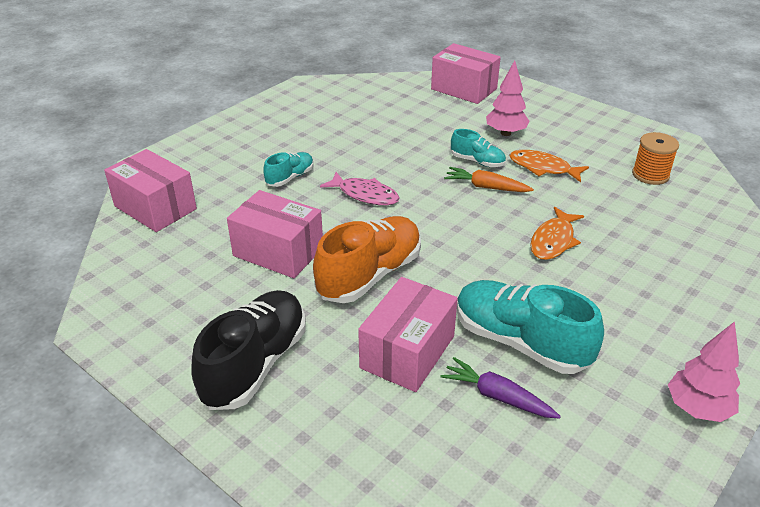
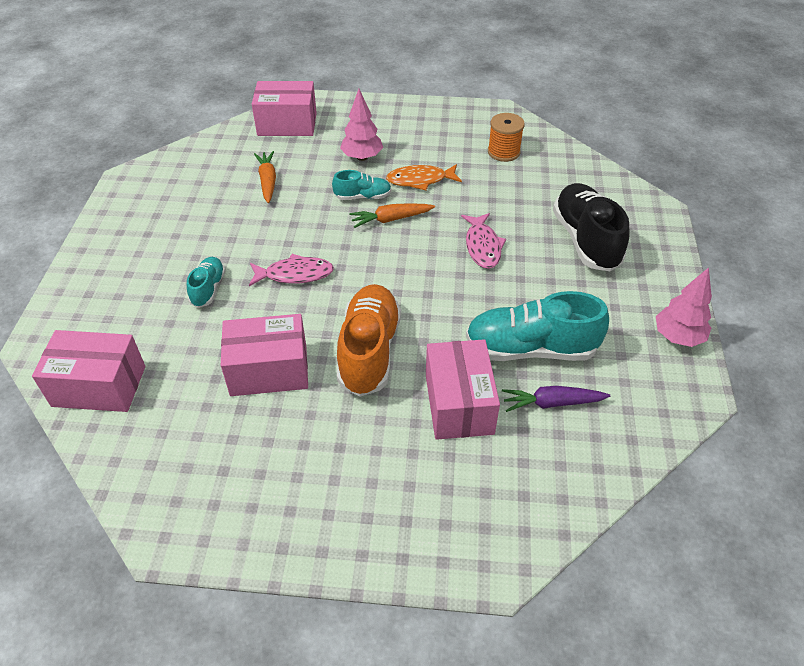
camera: 35 degrees left, 10 degrees up
black shoe [192,290,306,410] -> black shoe moved to [553,183,629,271]
orange fish [530,207,584,260] -> pink fish [461,213,506,269]
none -> orange carrot [254,151,276,203]

